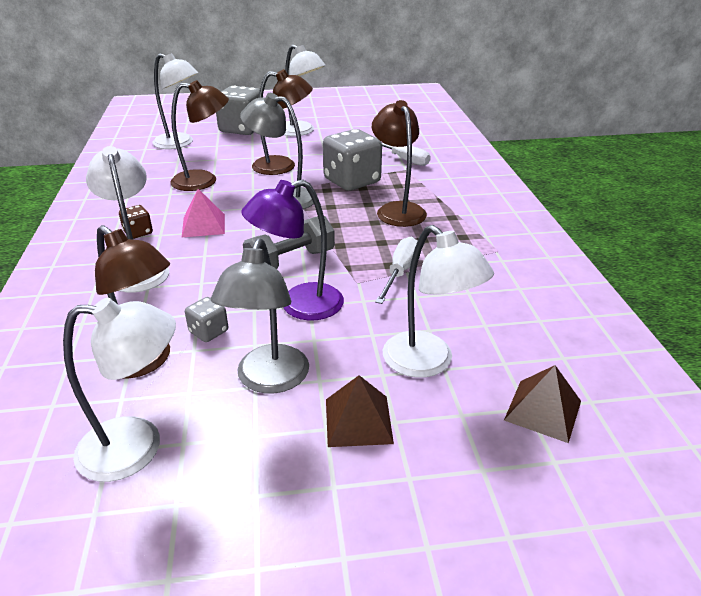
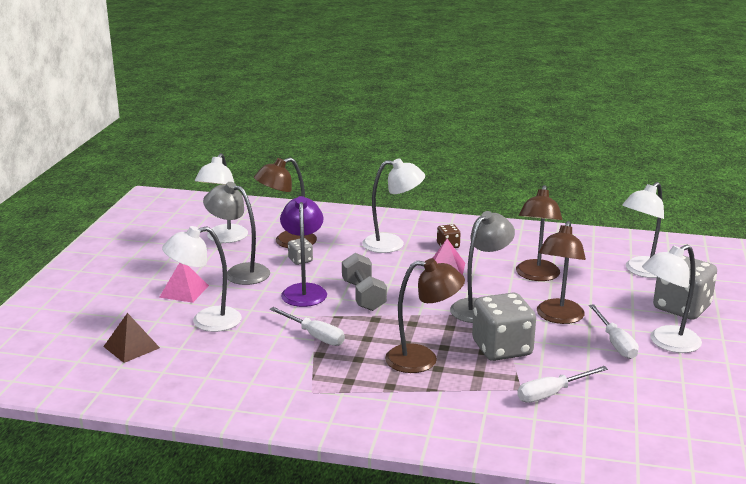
camera: 110 degrees right, 10 degrees down
brown pyramid [326,375,394,447] -> pink pyramid [159,263,209,303]
none -> white screwdriver [589,304,639,359]

